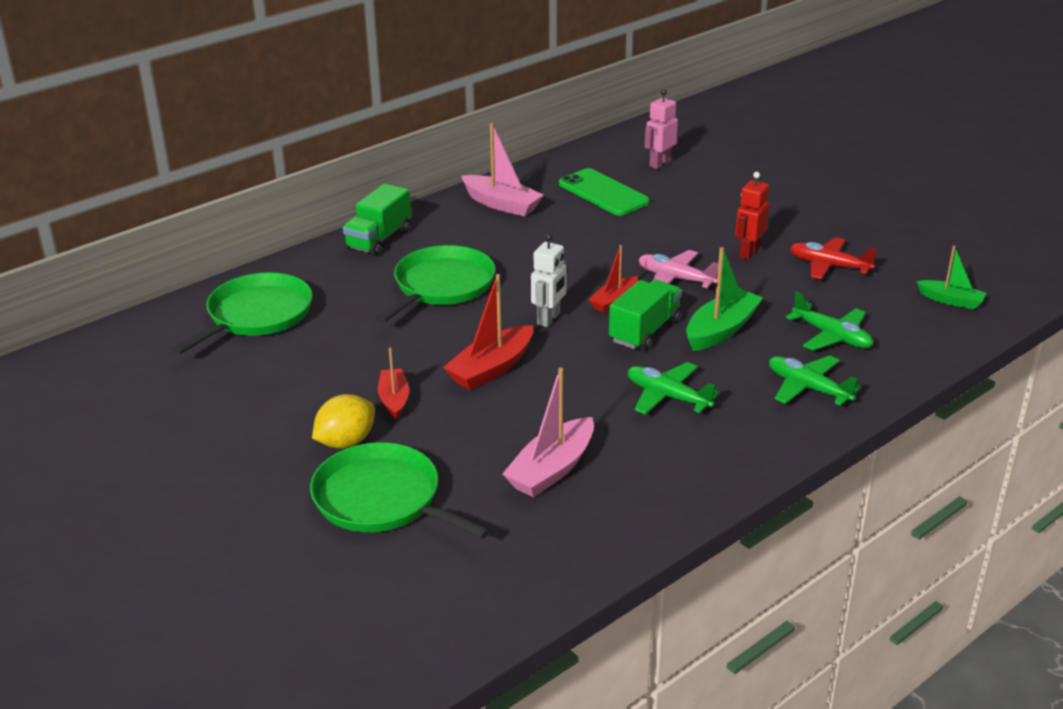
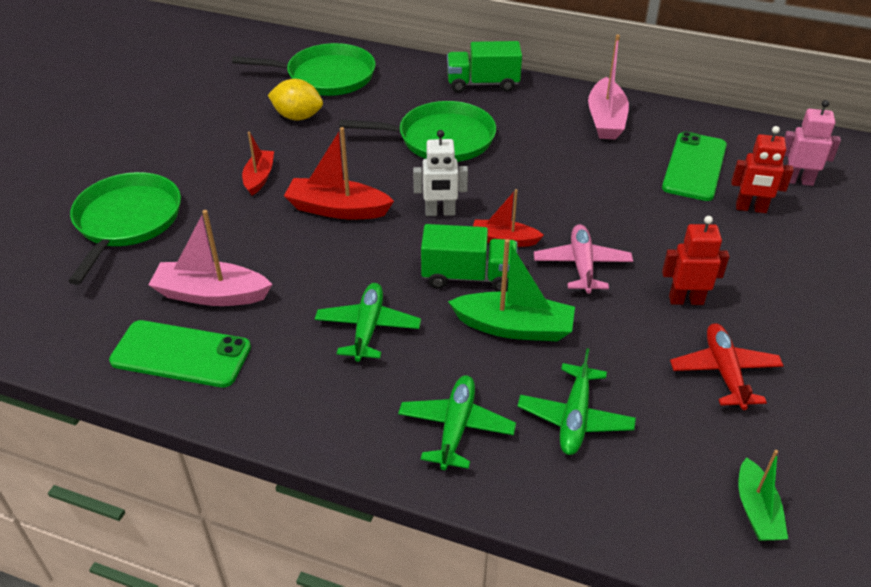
camera: 60 degrees right, 10 degrees up
yellow lemon [312,394,375,448] -> yellow lemon moved to [268,79,323,120]
red boat [378,348,409,420] -> red boat turned 45 degrees counterclockwise [242,131,274,196]
none -> green phone [109,320,251,388]
none -> red robot [731,126,794,213]

